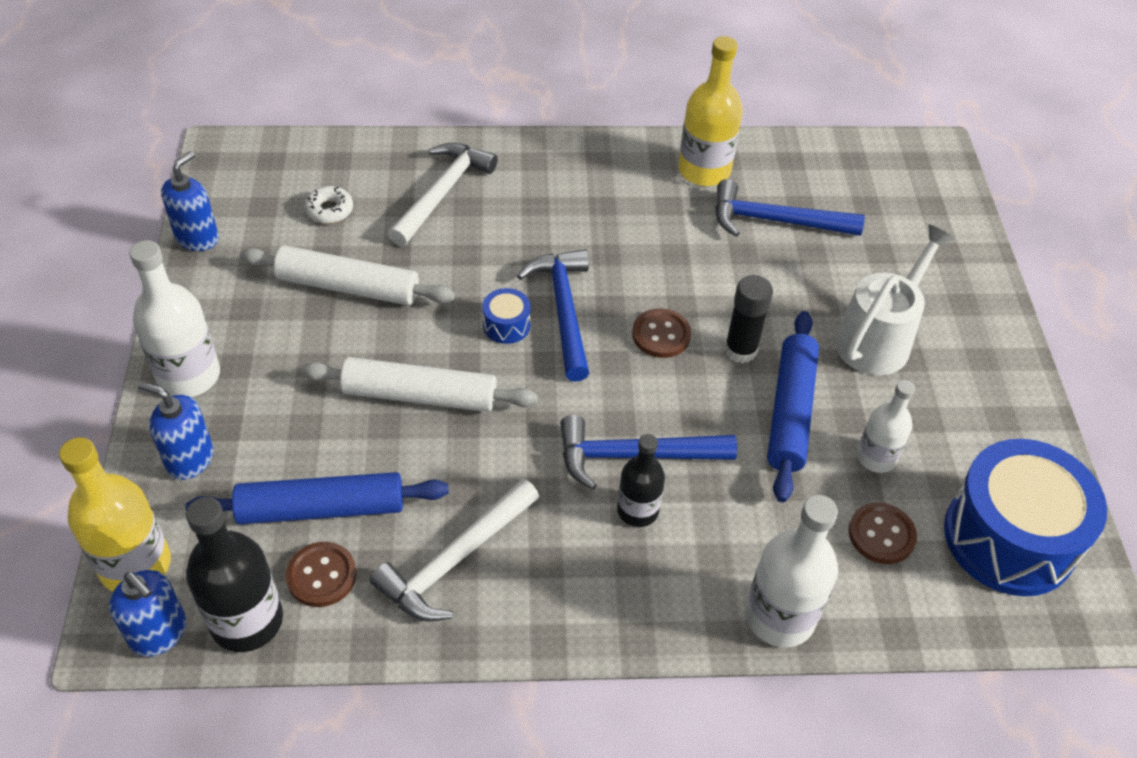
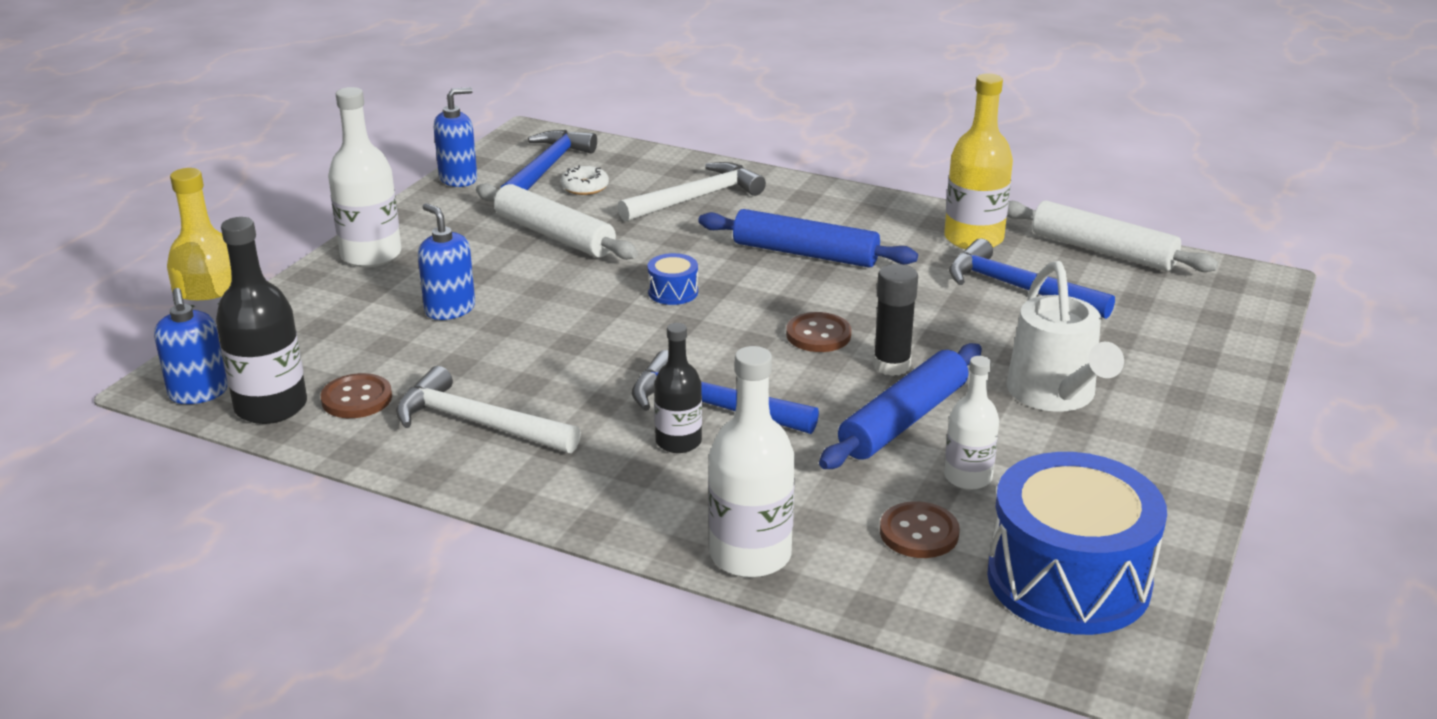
camera: 30 degrees right, 20 degrees down
blue soap dispenser [138,382,214,480] -> blue soap dispenser moved to [418,203,475,320]
blue rolling pin [186,472,449,524] -> blue rolling pin moved to [698,209,918,268]
white rolling pin [300,357,538,412] -> white rolling pin moved to [1007,201,1218,272]
white hammer [370,479,539,622] -> white hammer turned 45 degrees clockwise [396,366,581,453]
blue hammer [517,249,589,382] -> blue hammer moved to [501,130,597,190]
white watering can [835,224,954,375] -> white watering can turned 105 degrees clockwise [1007,261,1124,412]

